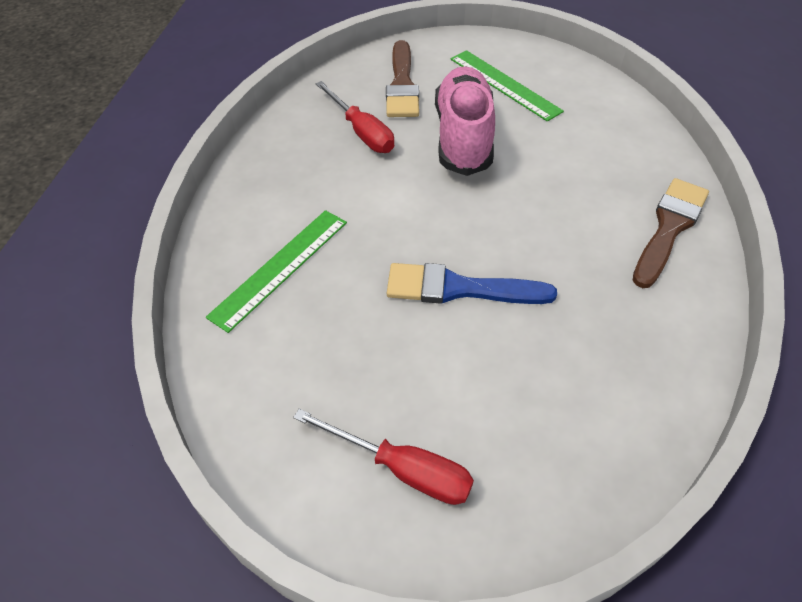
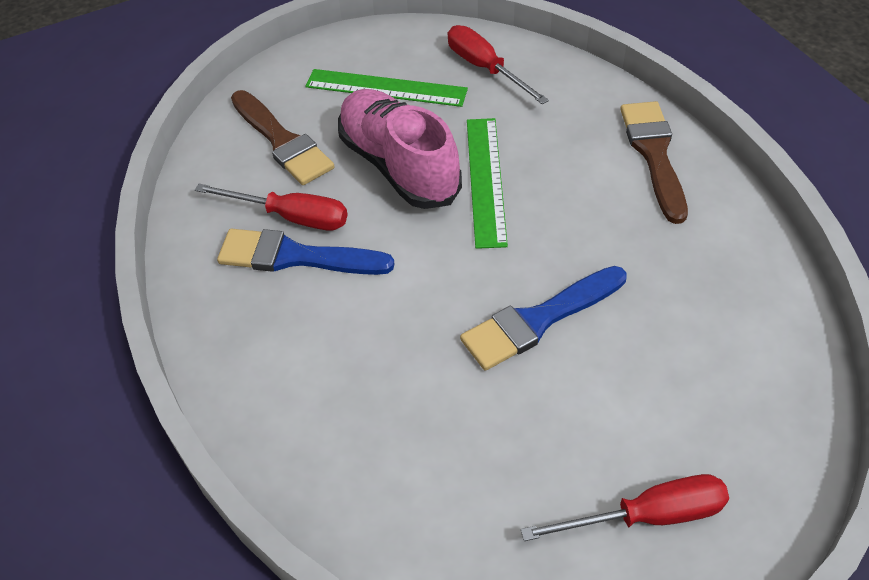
camera: 35 degrees left, 0 degrees up
green ruler [206,210,347,333] -> green ruler moved to [467,118,508,249]
none -> blue brush [217,229,394,275]
none -> red screwdriver [448,25,549,105]

